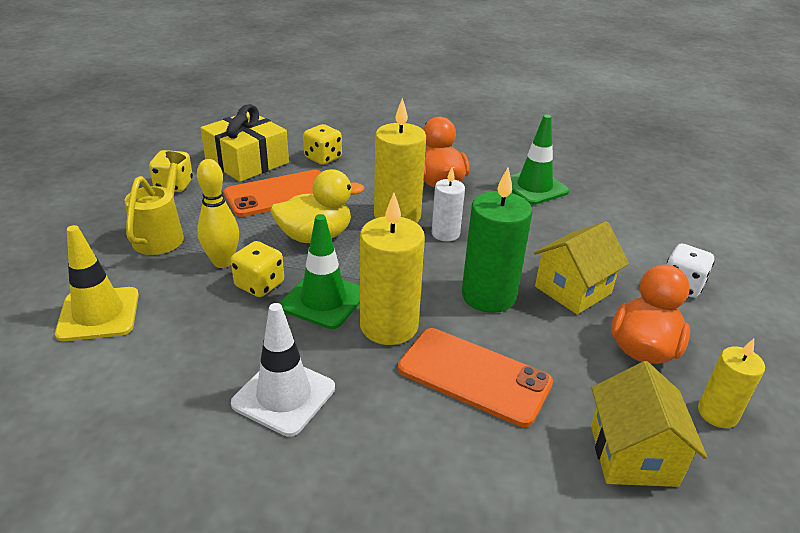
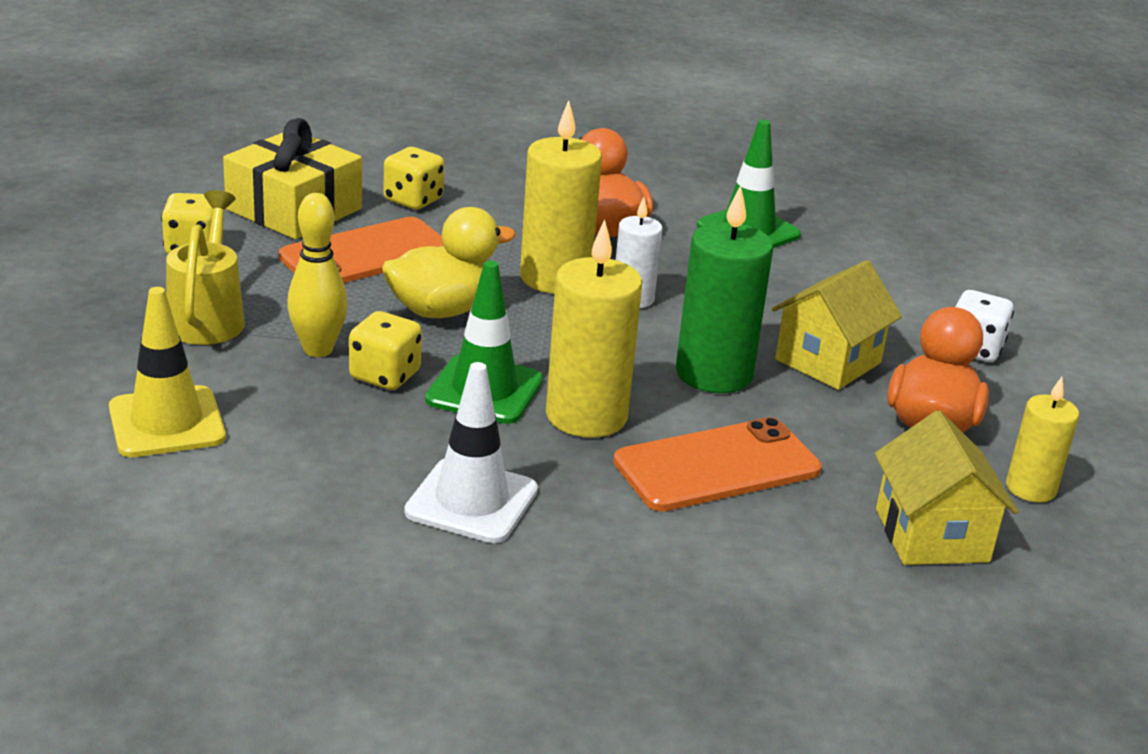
camera: 10 degrees left, 5 degrees down
orange phone [398,328,553,427] -> orange phone turned 45 degrees counterclockwise [613,417,821,511]

